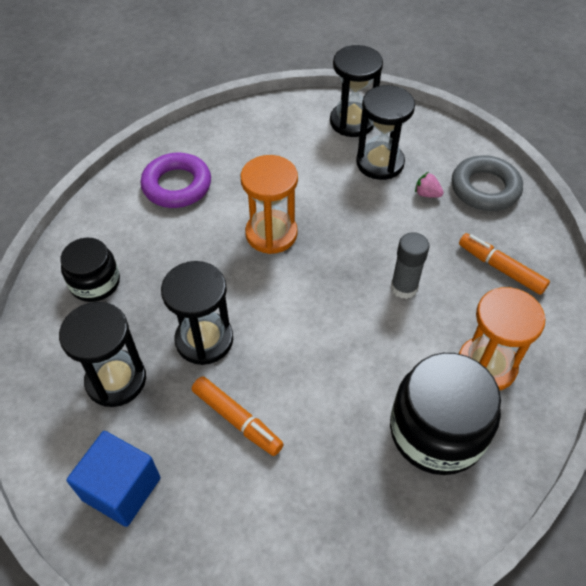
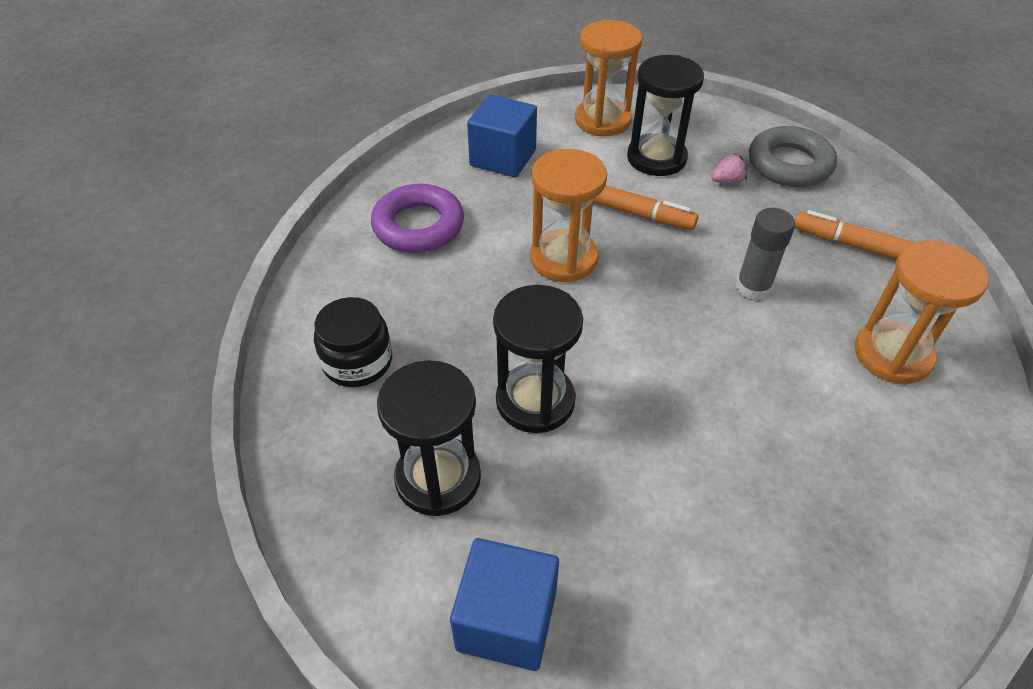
camera: 15 degrees left, 5 degrees down
orange marker [192,376,284,456] -> orange marker moved to [593,185,698,230]
black hourglass [330,45,383,137] -> orange hourglass [575,20,643,136]
black jar [390,353,501,475] -> none
pink strawberry [415,172,444,198] -> pink strawberry turned 150 degrees clockwise [711,153,747,184]
none -> blue cube [467,95,537,177]

